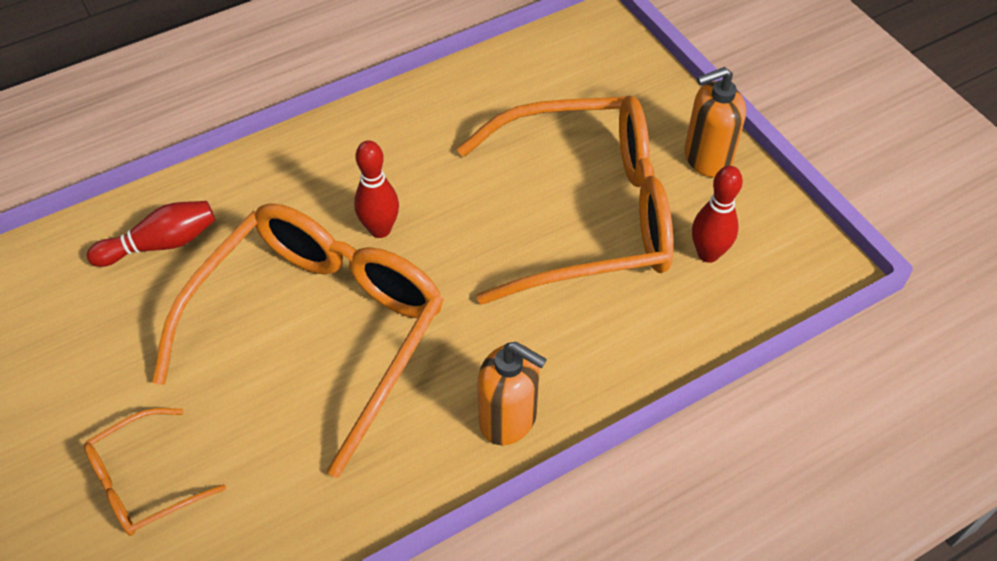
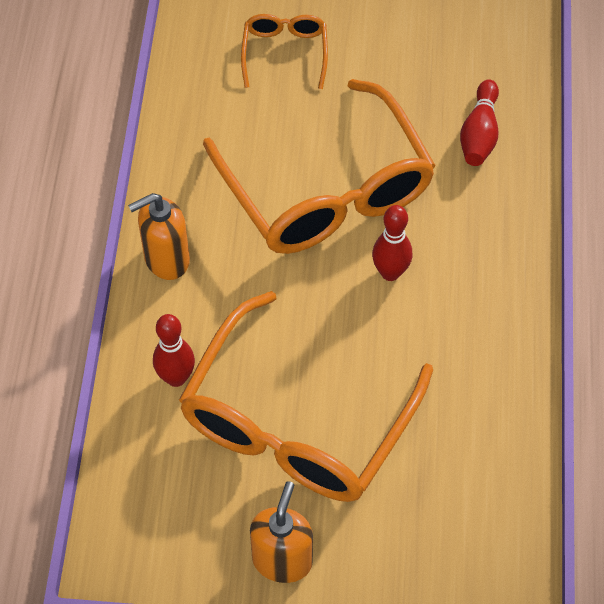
camera: 125 degrees right, 5 degrees up
red bowling pin [692,166,743,263] -> red bowling pin moved to [153,314,195,387]

